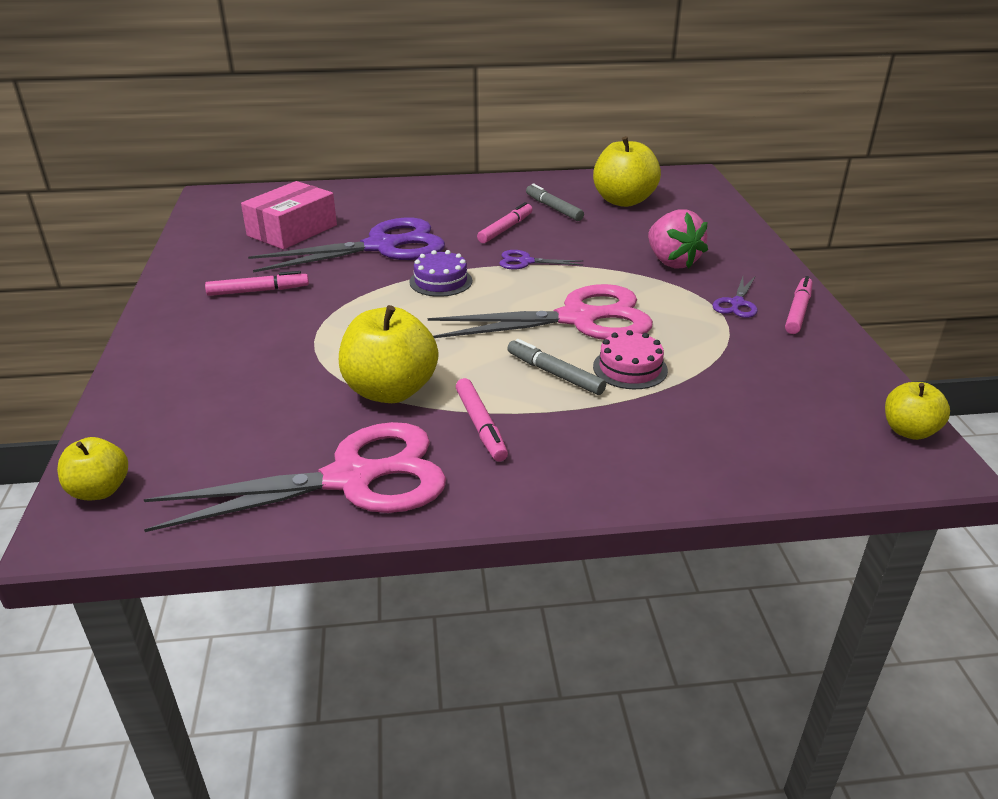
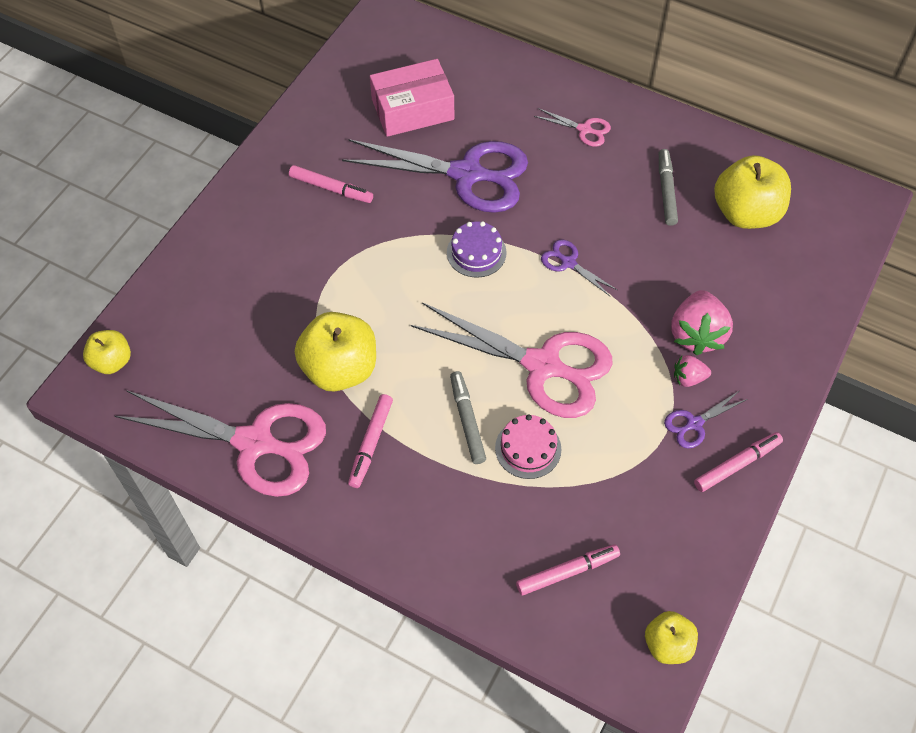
camera: 35 degrees right, 25 degrees up
pink marker [477,202,533,243] -> pink marker moved to [516,544,620,596]
none -> pink scissors [534,108,611,147]
none -> pink strawberry [674,355,711,387]

